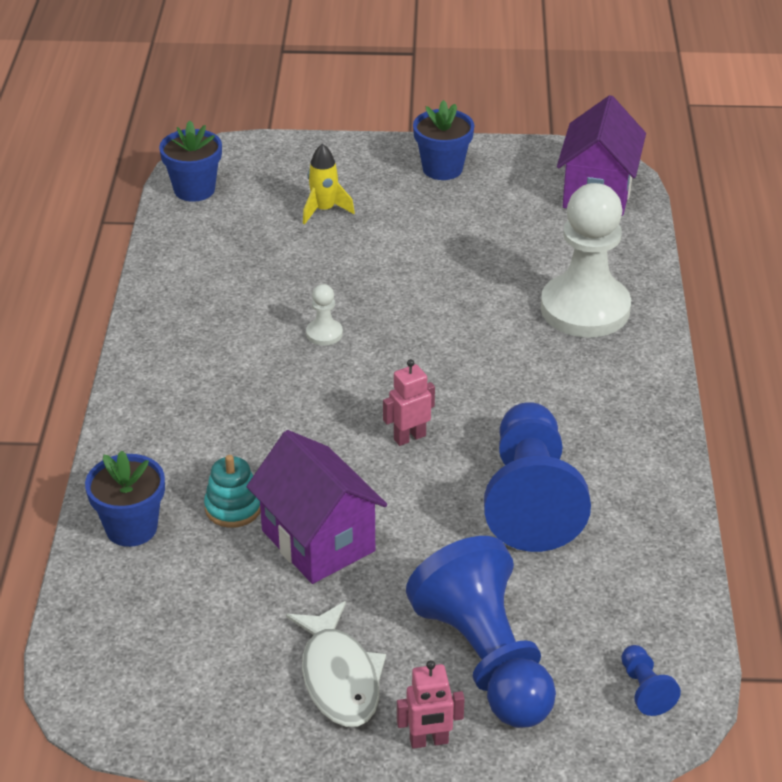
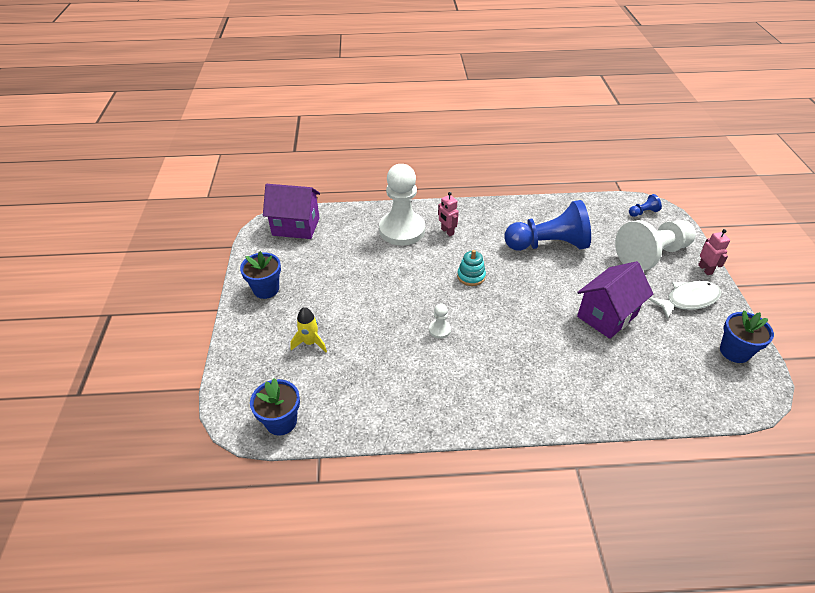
camera: 95 degrees left, 5 degrees up
blue flower pot [85,450,165,547] -> blue flower pot moved to [720,310,774,363]
turquoise stacking toy [204,455,261,528] -> turquoise stacking toy moved to [457,250,486,286]
pink robot [383,359,435,446] -> pink robot moved to [438,192,459,236]
blue pawn [406,536,556,728] -> white pawn [615,220,696,271]

